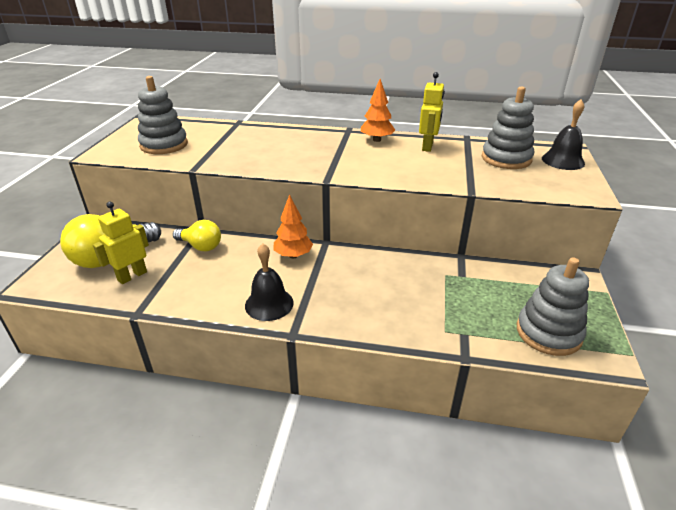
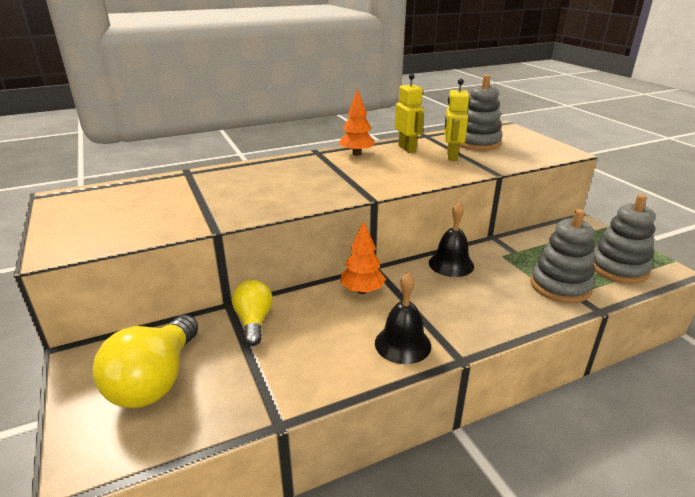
camera: 35 degrees left, 5 degrees down
yellow robot [93,202,149,284] -> yellow robot moved to [444,79,469,161]
grey stacking toy [138,76,188,154] -> grey stacking toy moved to [530,209,595,303]
yellow light bulb [173,220,221,251] -> yellow light bulb turned 90 degrees counterclockwise [232,280,273,346]
black bell [542,99,585,170] -> black bell moved to [429,203,474,277]

